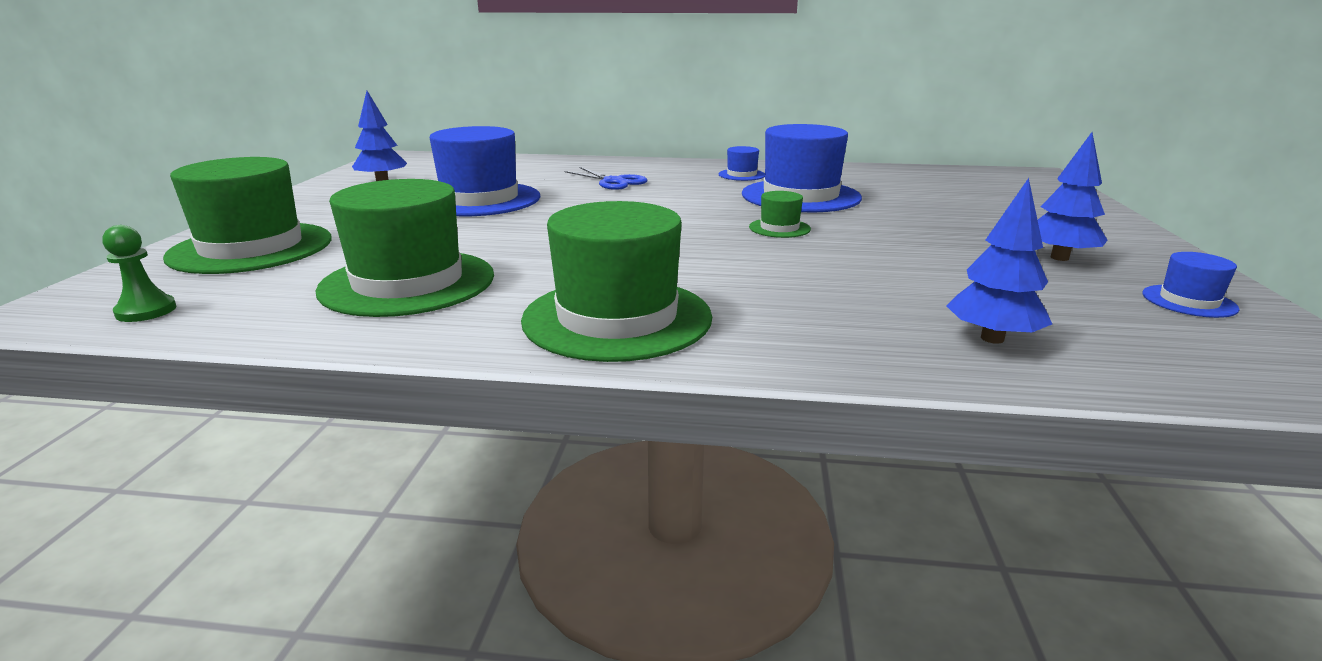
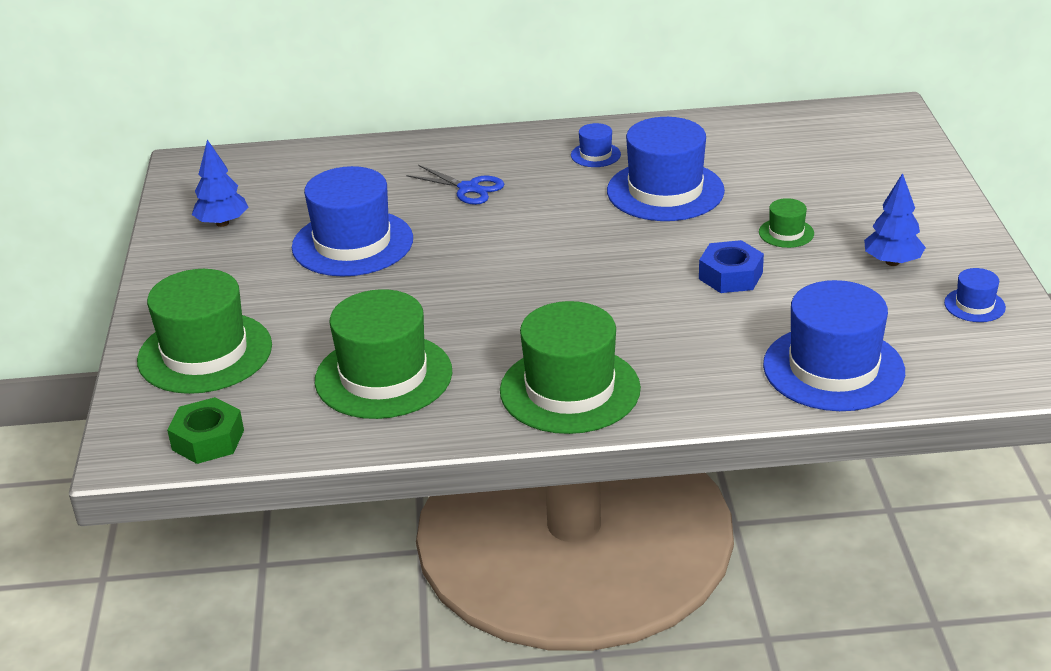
camera: 10 degrees left, 10 degrees up
green pawn [102,225,176,322] -> green nut [167,397,244,464]
green hat [749,191,811,238] -> green hat moved to [759,198,814,248]
blue tree [947,178,1052,344] -> blue hat [763,280,905,411]
none -> blue nut [699,240,764,293]

